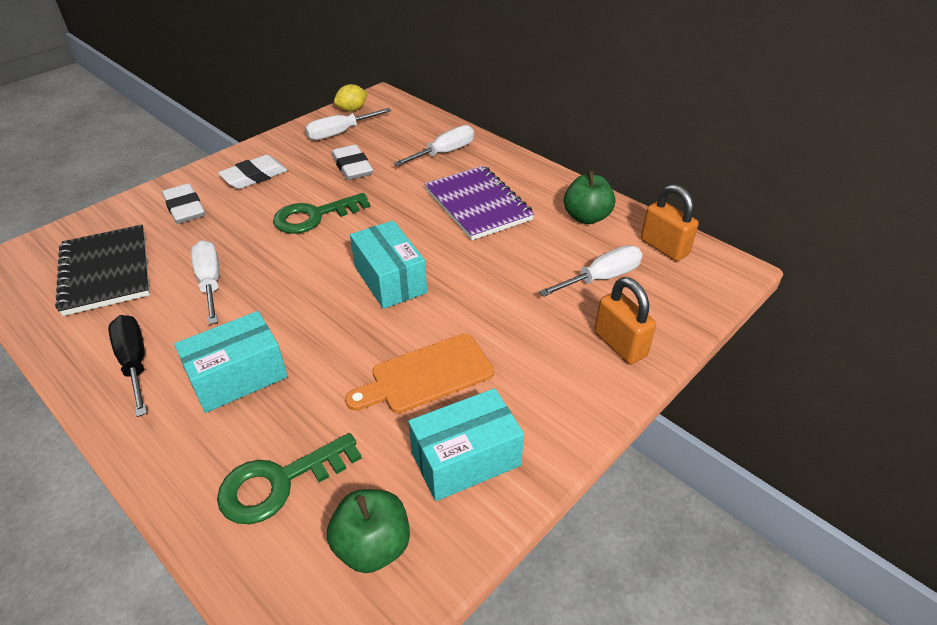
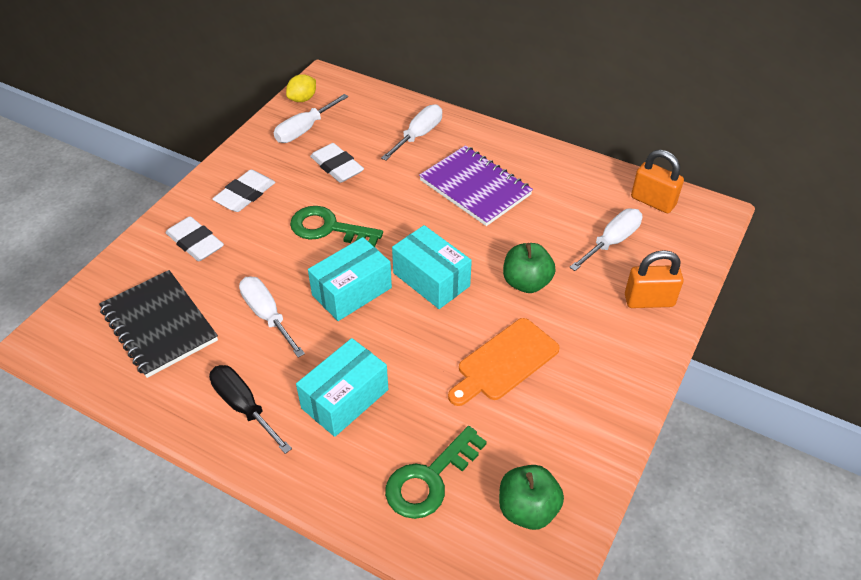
camera: 15 degrees left, 5 degrees up
green key [273,193,370,234] -> green key turned 60 degrees clockwise [290,206,383,247]
turquoise box [408,388,524,501] -> turquoise box moved to [308,237,392,321]
green apple [564,171,615,224] -> green apple moved to [503,243,555,293]
orange padlock [594,277,656,364] -> orange padlock turned 45 degrees counterclockwise [625,250,683,308]

